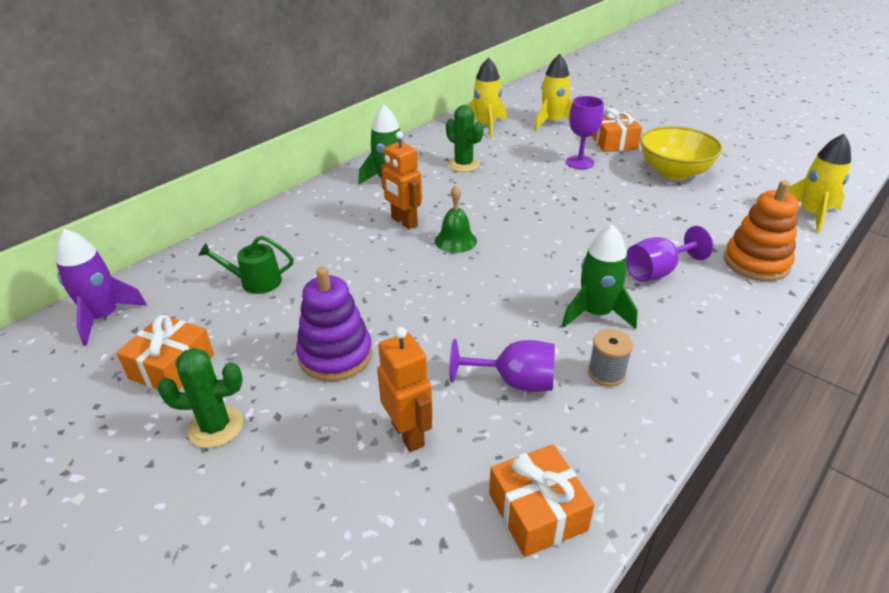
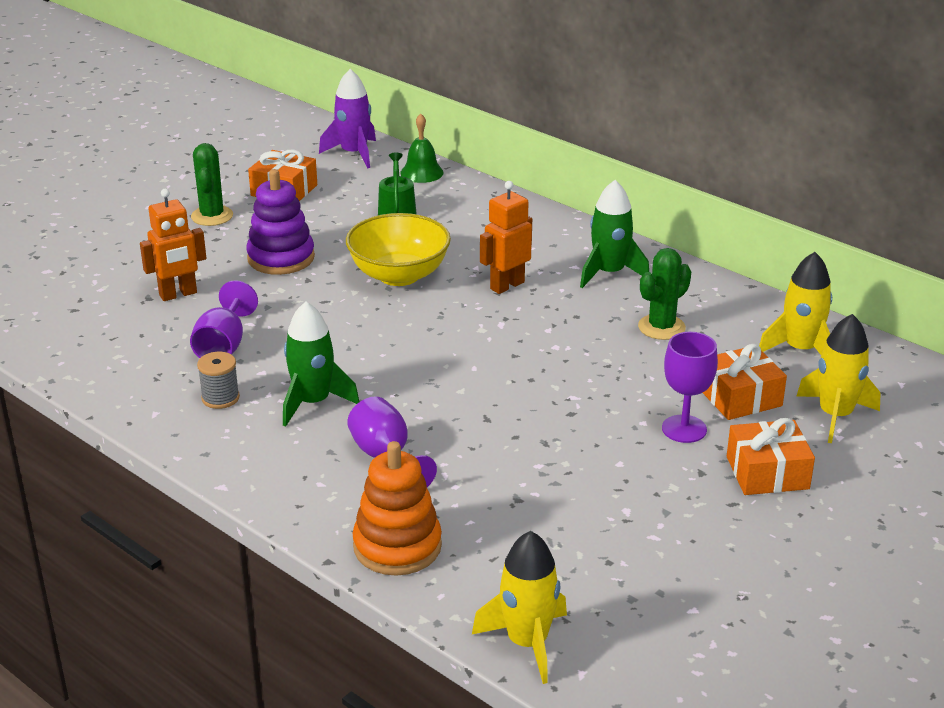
camera: 90 degrees right, 5 degrees down
green bell [435,185,477,253] -> green bell moved to [400,114,444,183]
orange gift [489,444,595,557] -> orange gift moved to [703,344,787,420]
yellow bowl [640,126,723,180] -> yellow bowl moved to [346,213,451,286]

